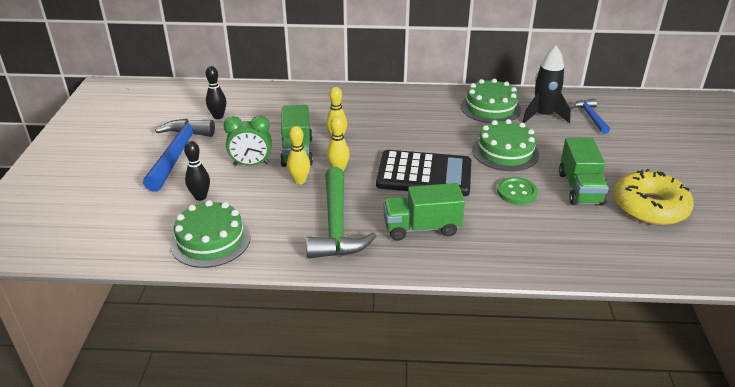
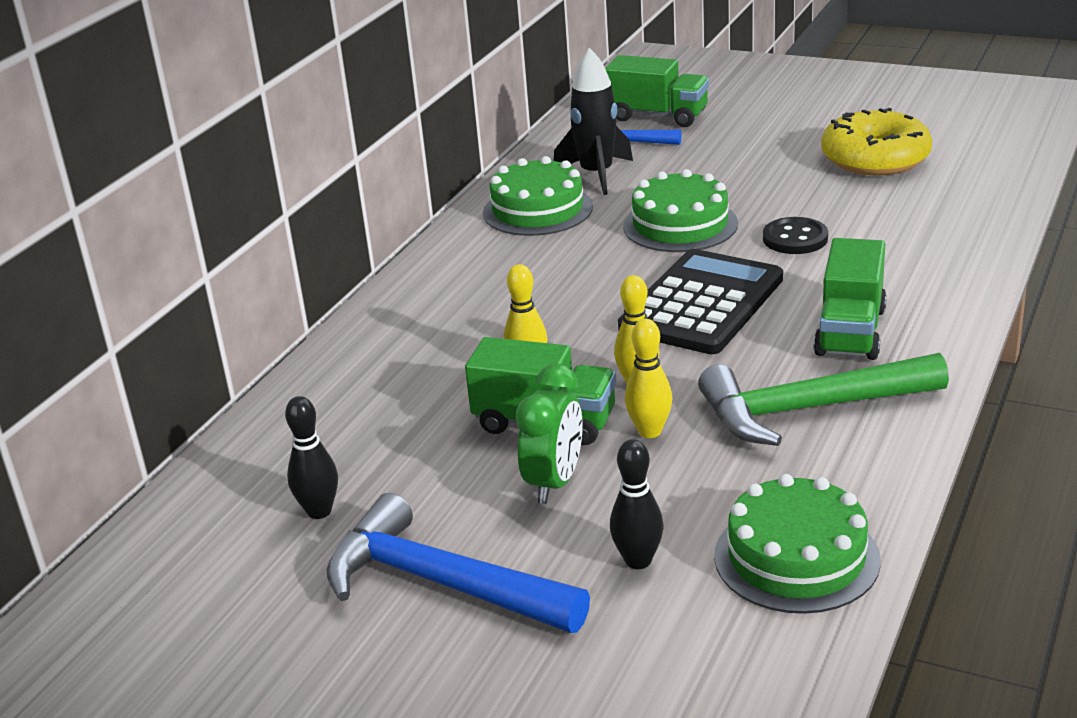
camera: 65 degrees left, 5 degrees down
green hammer [306,167,377,259] -> green hammer turned 150 degrees clockwise [698,353,949,446]
green button [497,177,538,205] -> black button [763,217,828,254]
green truck [559,137,609,205] -> green truck moved to [605,55,709,127]

